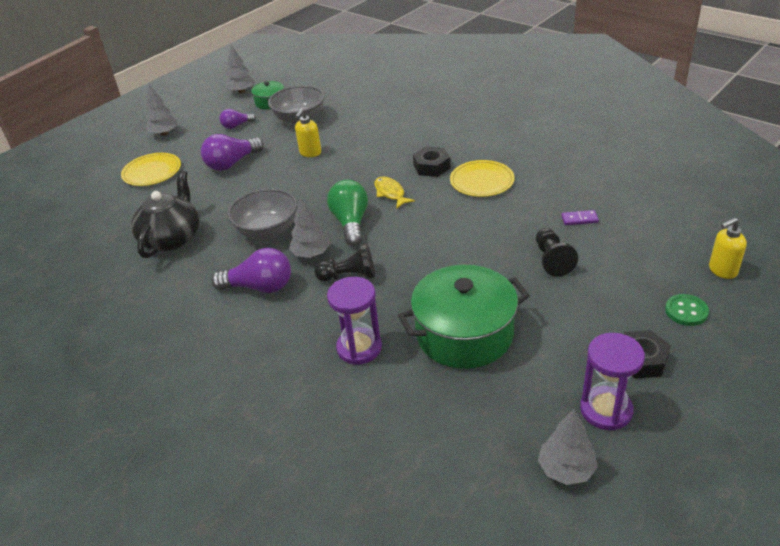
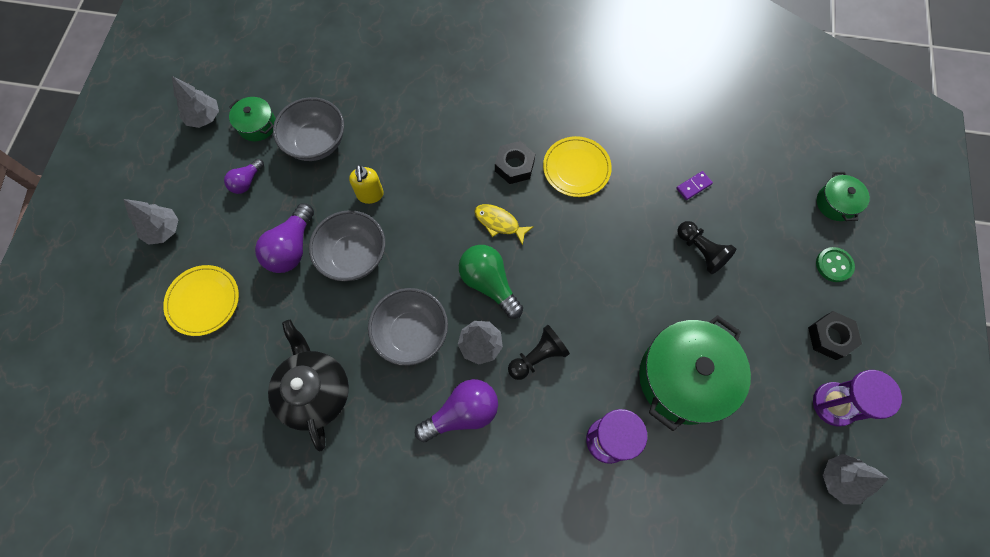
camera: 35 degrees left, 30 degrees up
yellow soap dispenser [709,217,747,279] -> green pot [817,172,870,221]
none -> grey bowl [309,210,385,281]

